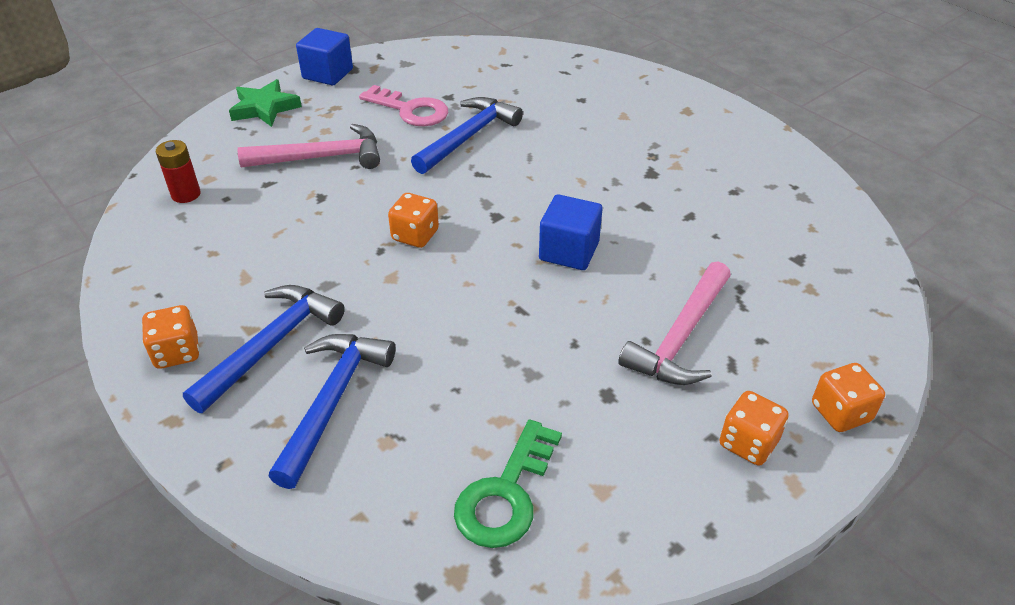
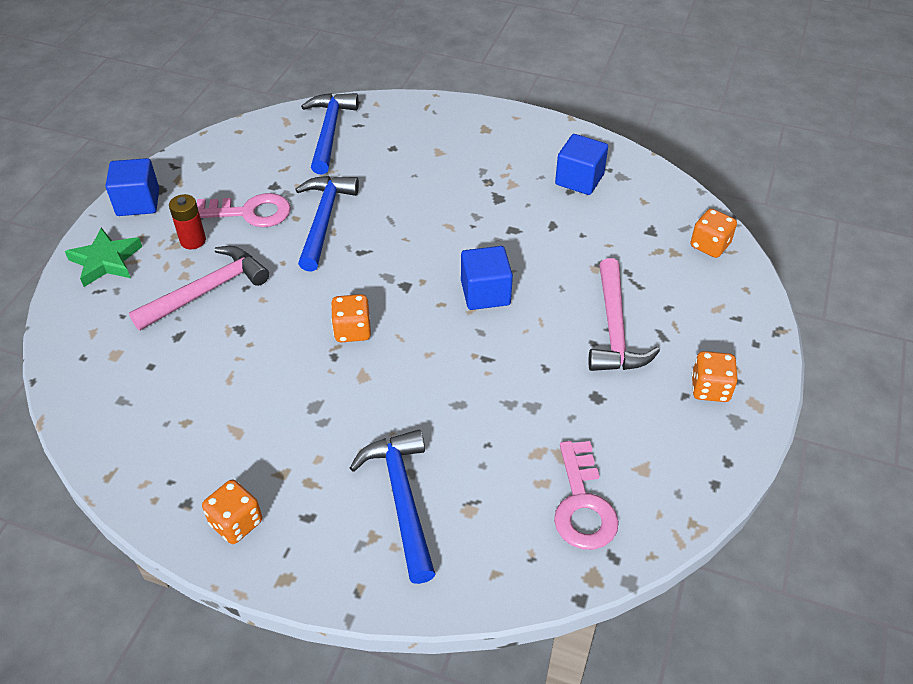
camera: 30 degrees left, 5 degrees up
red battery [156,140,201,203] -> red battery moved to [169,194,206,249]
blue hammer [183,285,345,413] -> blue hammer moved to [301,93,359,174]
green key [454,419,562,548] -> pink key [554,441,619,550]
orange dice [812,363,885,432] -> orange dice moved to [690,209,737,258]
none -> blue cube [555,134,608,195]

